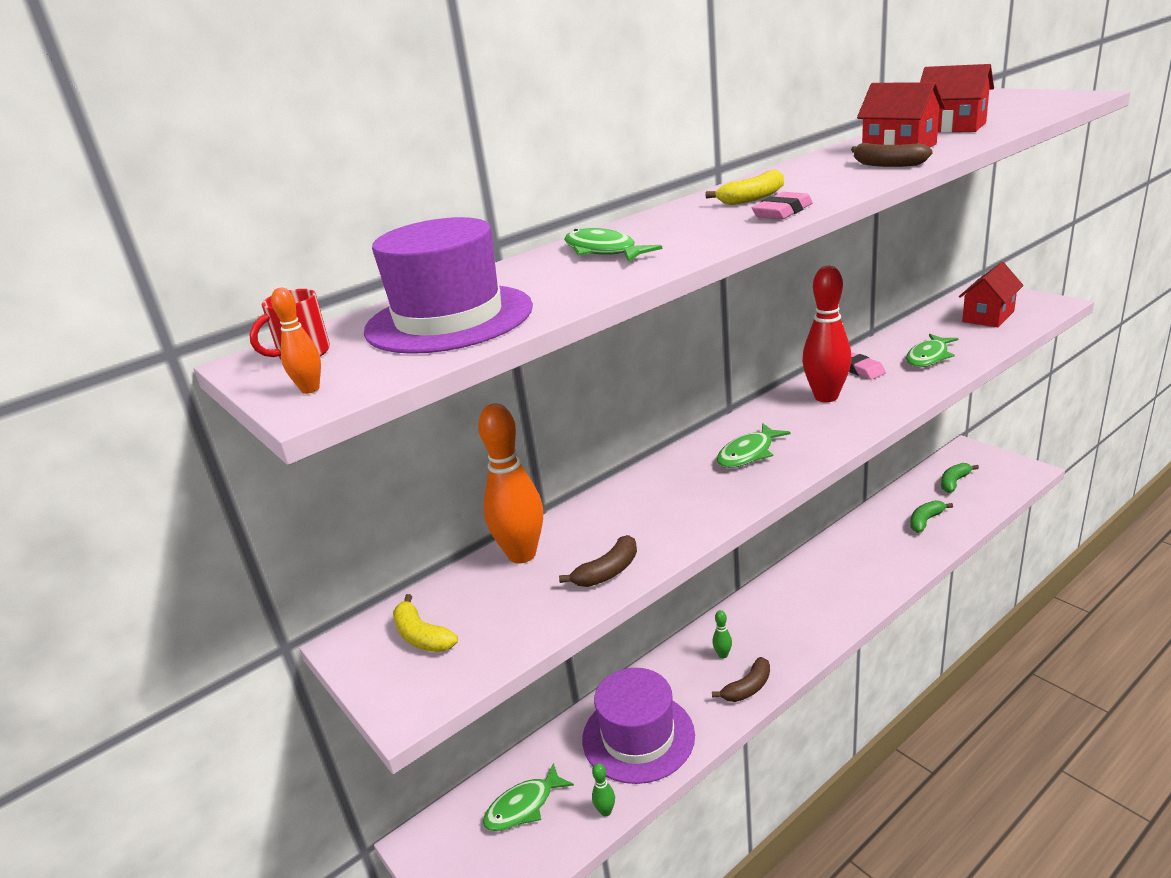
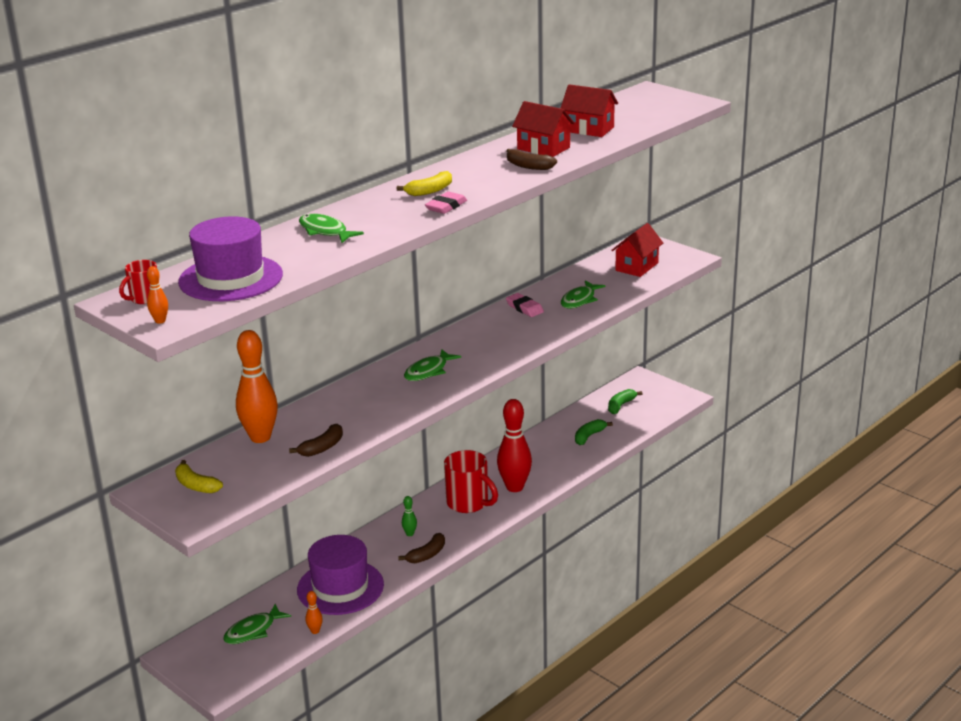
camera: 10 degrees left, 0 degrees up
green bowling pin [592,763,615,817] -> orange bowling pin [306,591,323,634]
red bowling pin [802,266,852,402] -> red bowling pin moved to [497,399,532,492]
none -> red mug [444,450,498,513]

